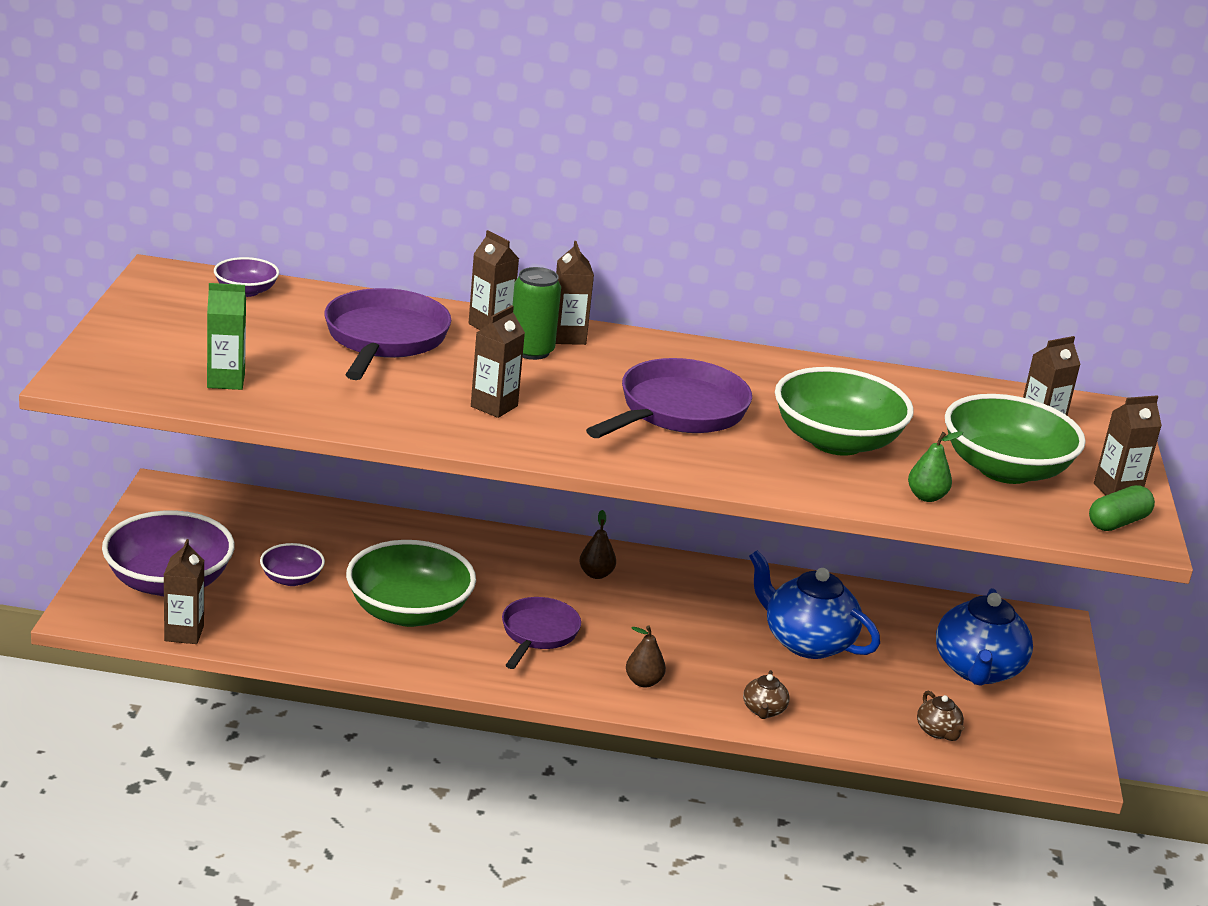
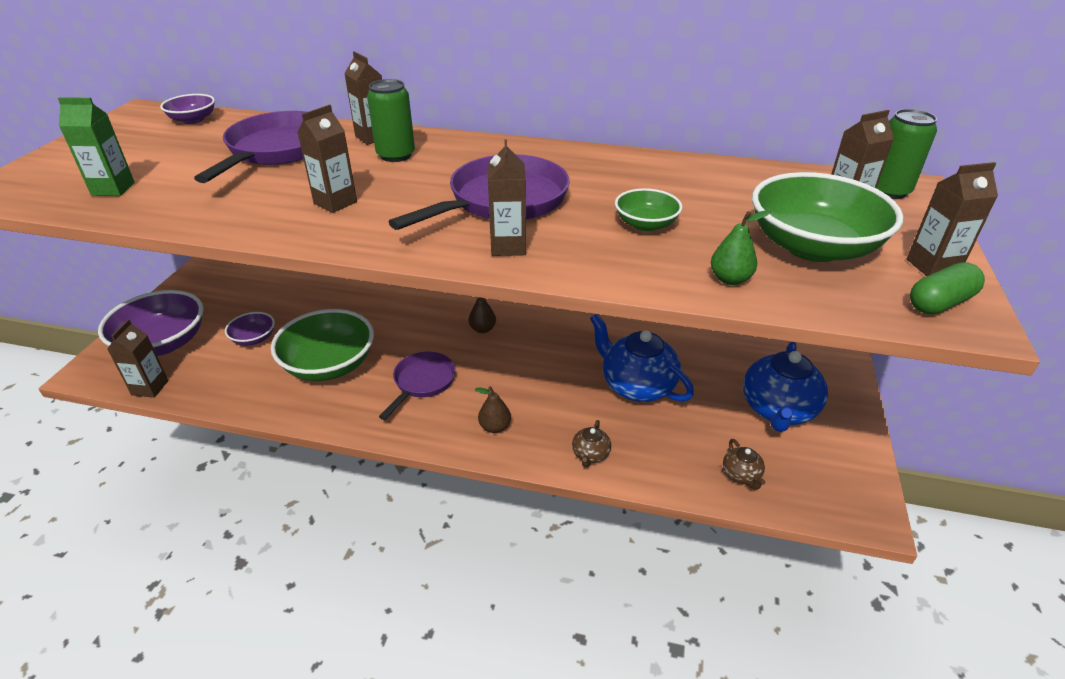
camera: 10 degrees right, 10 degrees up
brown carton [556,241,594,345] -> brown carton moved to [488,140,526,256]
green bowl [775,367,914,456] -> green bowl [615,188,683,231], size x0.51
none -> green can [876,109,937,199]

